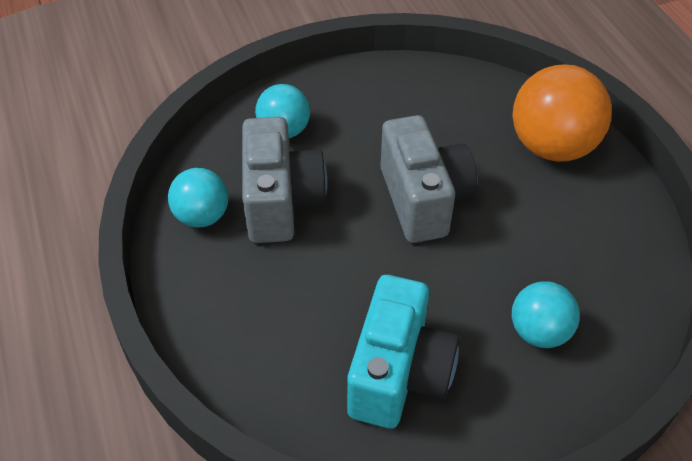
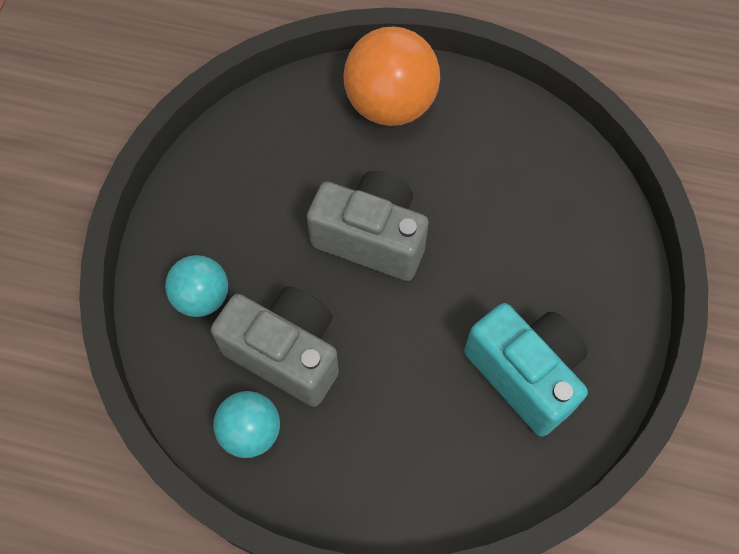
camera: 55 degrees left, 15 degrees up
turquoise ball [512,281,580,348] -> none

